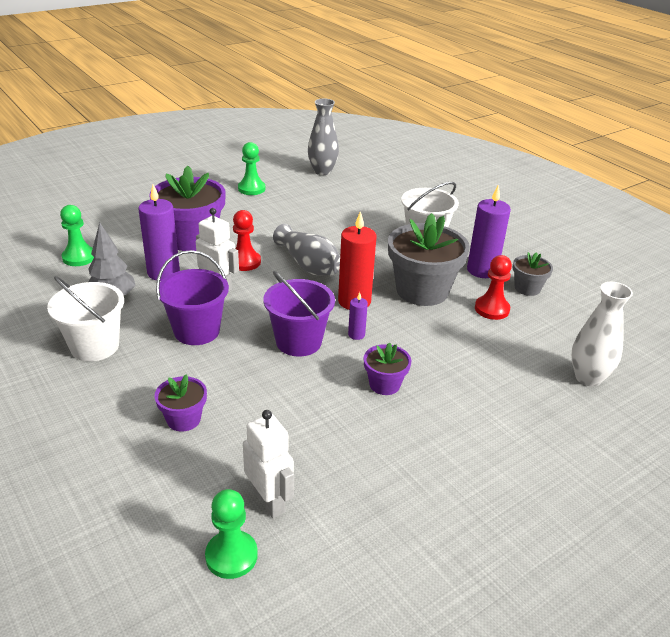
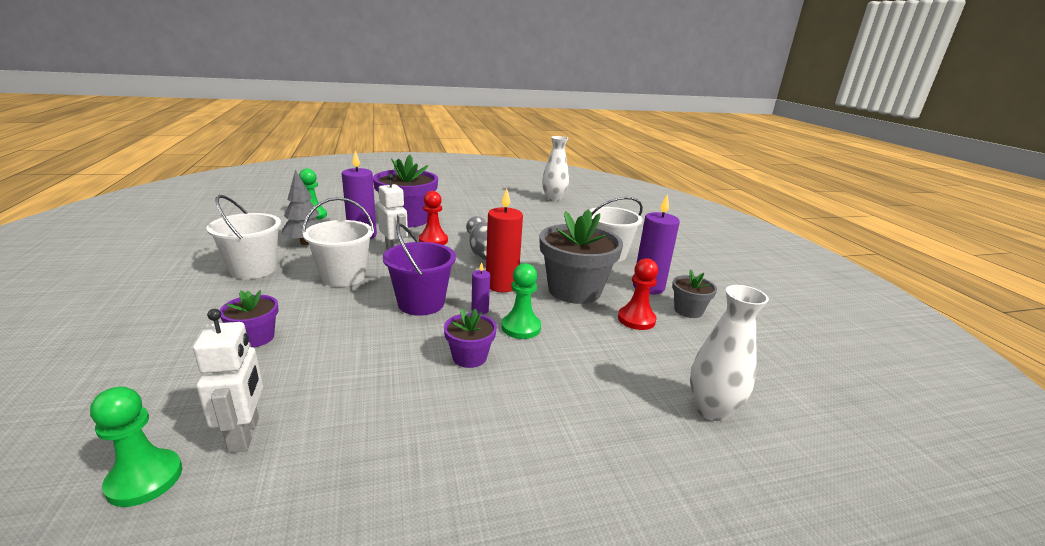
camera: 20 degrees right, 10 degrees down
purple bucket [156,250,229,345] -> white bucket [302,197,375,287]
green pawn [238,142,265,195] -> green pawn moved to [502,263,541,339]
grey vase [308,99,339,175] -> white vase [542,136,569,202]

